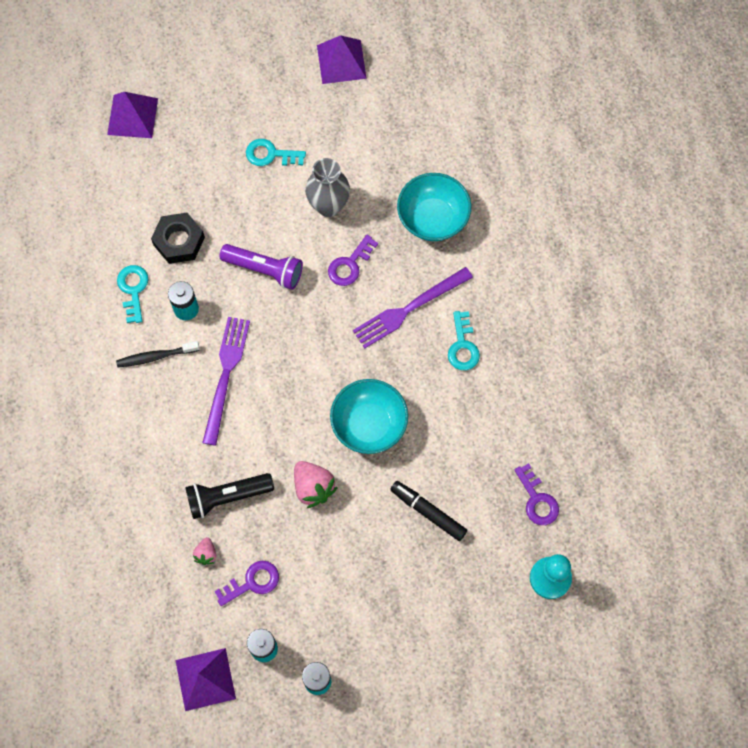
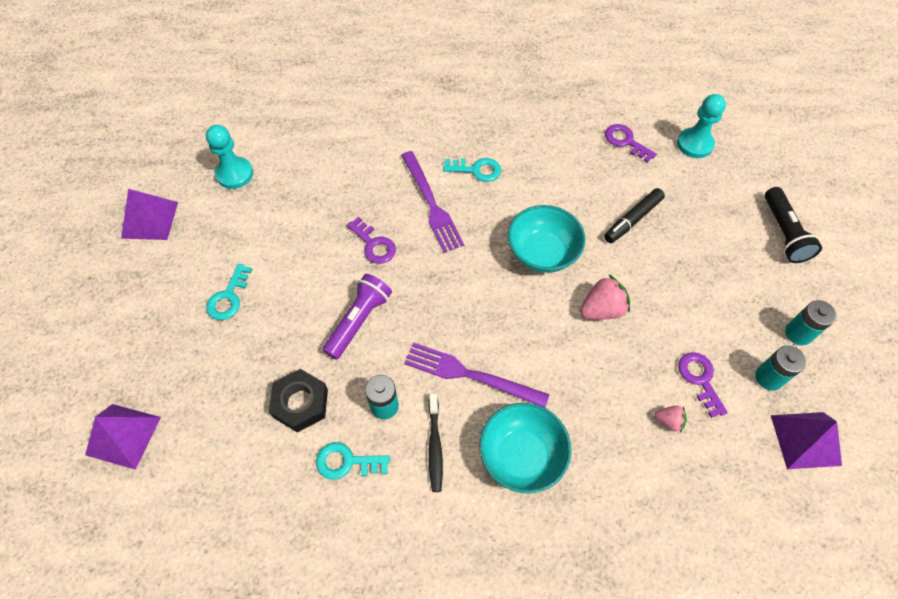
camera: 80 degrees left, 10 degrees down
black flashlight [185,473,274,519] -> black flashlight moved to [765,187,822,263]
grey vase [305,158,350,217] -> none
turquoise bowl [397,173,471,241] -> turquoise bowl moved to [480,403,572,493]
purple key [514,463,559,525] -> purple key turned 120 degrees counterclockwise [605,124,657,163]
none -> turquoise pawn [206,125,253,189]

